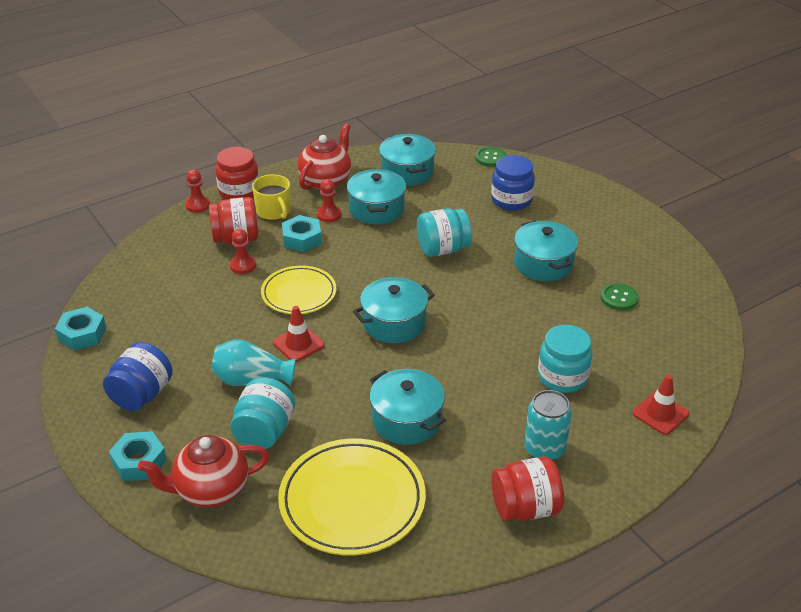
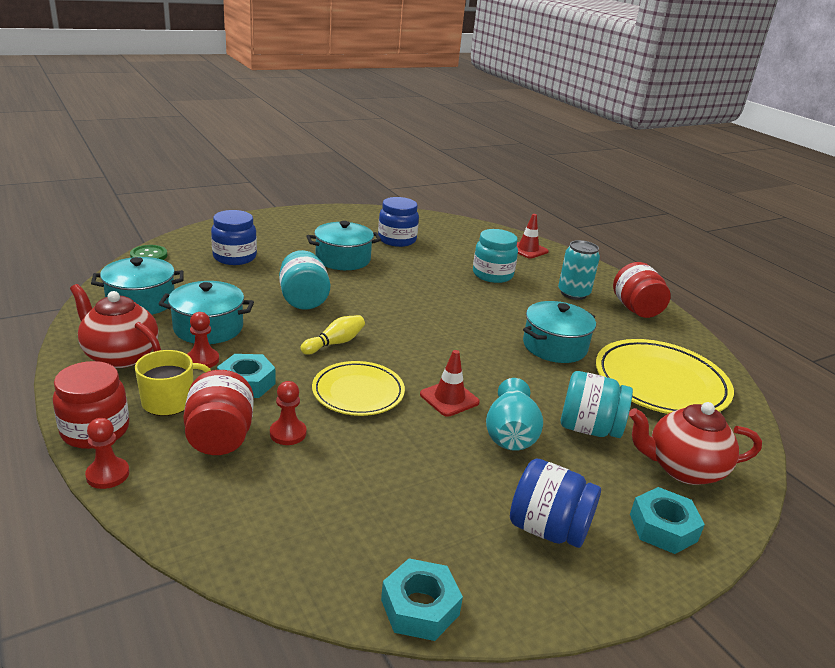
camera: 90 degrees left, 10 degrees down
red teapot [138,435,270,507] -> red teapot turned 105 degrees clockwise [629,402,762,485]
turquoise pot [353,277,435,343] -> none
green button [600,283,639,310] -> blue jar [378,197,419,247]
none -> yellow bowling pin [300,315,365,355]

